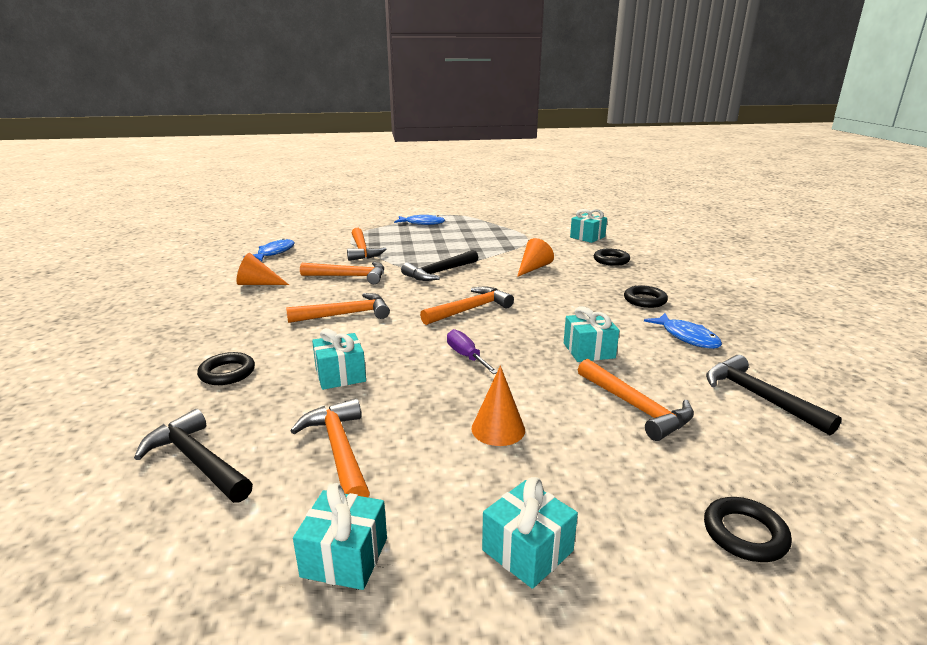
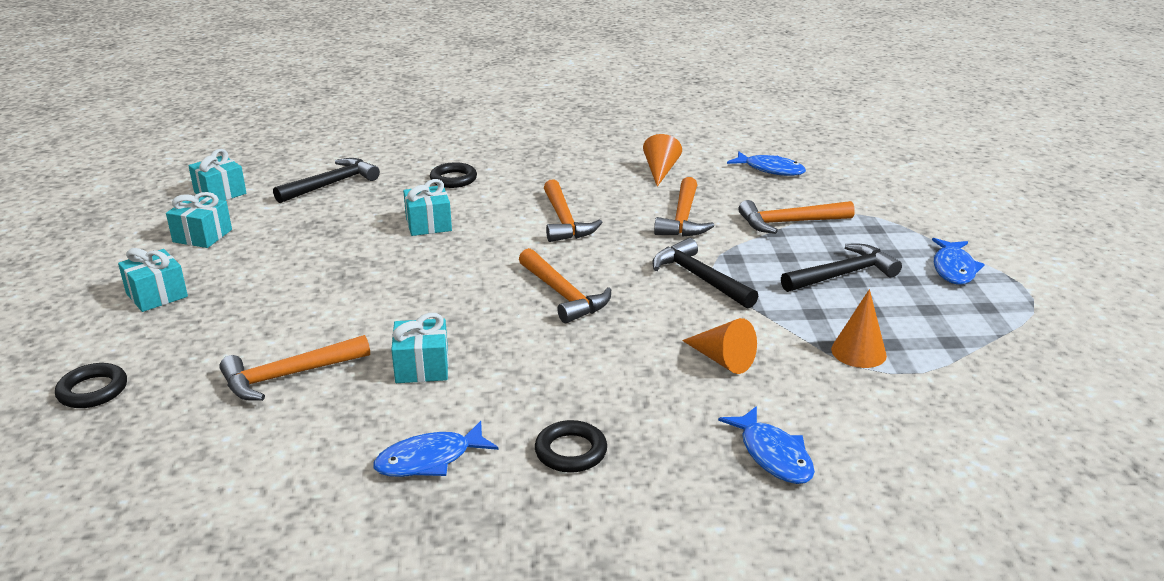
camera: 95 degrees right, 5 degrees up
orange hammer [290,398,370,497] -> none
purple screwdriver [447,329,497,374] -> none
orange cone [471,366,525,446] -> orange cone moved to [831,289,887,368]
turquoise gift [570,209,607,243] -> turquoise gift moved to [188,149,246,201]
black ring [594,249,630,266] -> blue fish [718,406,815,484]
black hammer [706,355,842,435] -> black hammer moved to [781,244,902,292]

